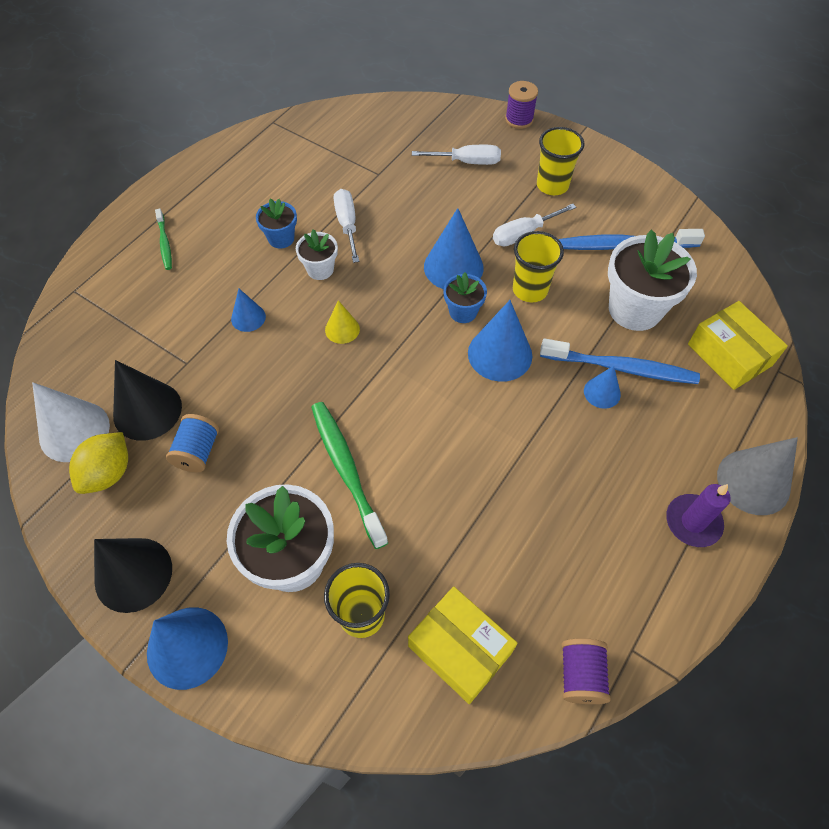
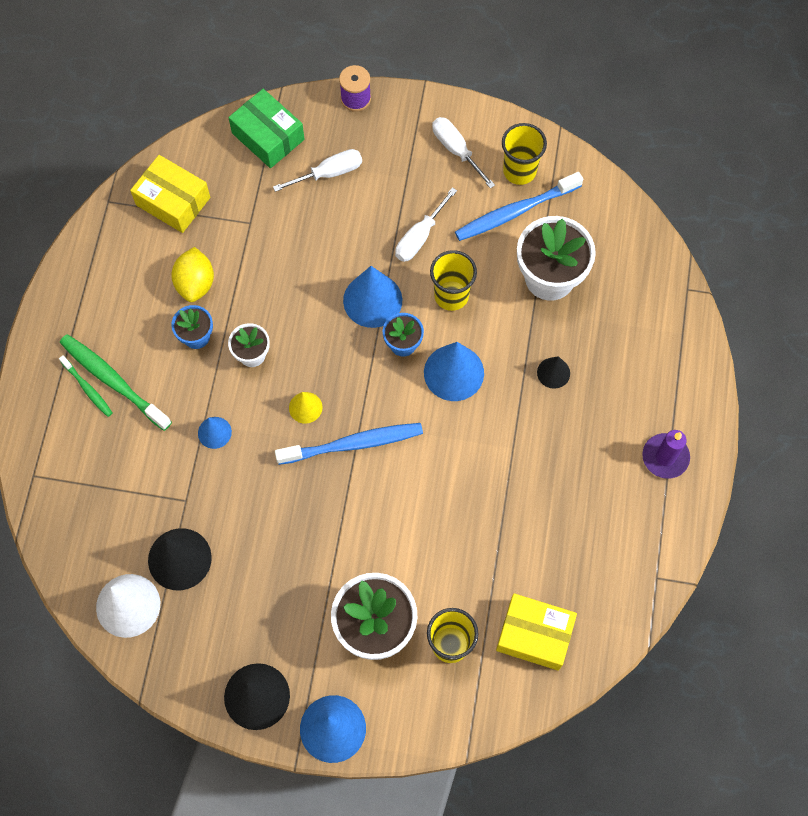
camera: 25 degrees left, 10 degrees up
yellow lemon [69,432,128,494] -> yellow lemon moved to [171,247,214,302]
blue spool [166,414,219,473] -> none
green toothbrush [311,402,388,549] -> green toothbrush moved to [60,334,172,431]
white screwdriver [333,189,359,263] -> white screwdriver moved to [432,117,495,189]
yellow cup [537,127,584,195] -> yellow cup moved to [502,123,547,185]
blue toothbrush [540,339,700,384] -> blue toothbrush moved to [275,423,423,465]
purple spool [561,638,611,704] -> none
blue cone [584,366,621,409] -> black cone [537,356,570,389]
yellow box [688,301,788,390] -> yellow box moved to [130,155,210,233]
grey cone [717,437,798,515] -> none
none -> green box [228,89,304,168]

